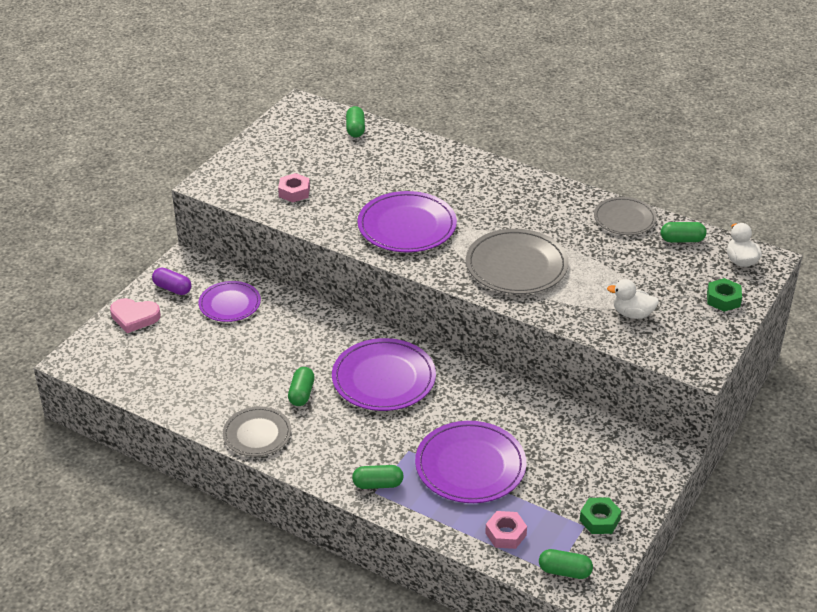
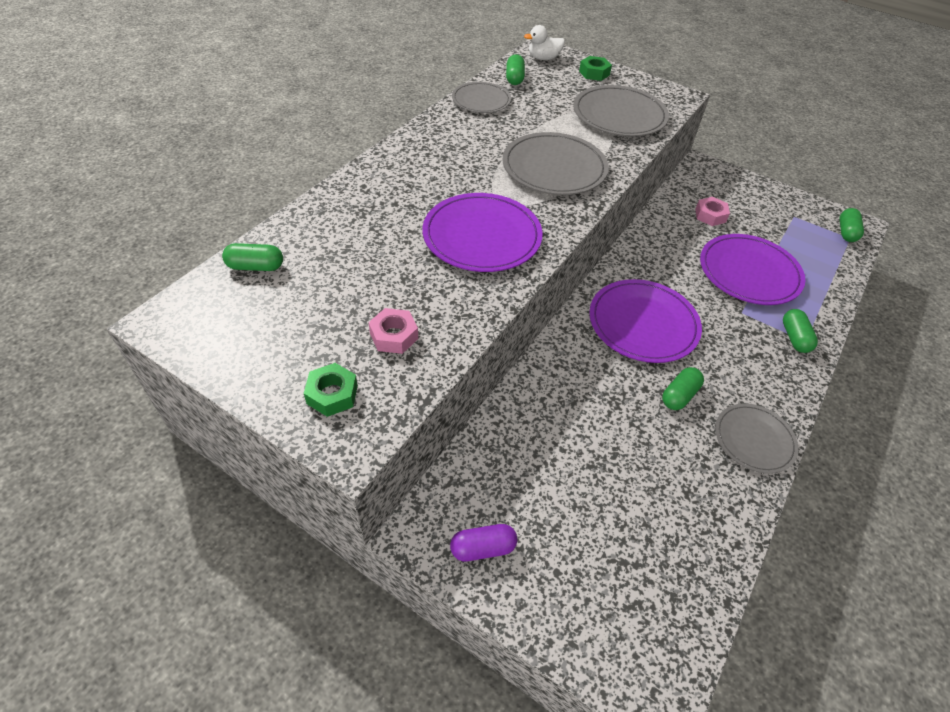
camera: 90 degrees left, 10 degrees up
pink heart [110,298,161,333] -> none
purple capsule [152,268,191,295] -> purple capsule turned 45 degrees clockwise [450,524,517,562]
purple plate [199,281,261,322] -> none
green capsule [288,367,315,406] -> green capsule turned 60 degrees counterclockwise [662,367,704,410]
pink nut [485,511,527,549] -> pink nut moved to [695,197,730,226]
green nut [580,498,621,534] -> green nut moved to [304,363,358,417]
white duck [607,279,659,319] -> grey plate [573,85,669,137]

